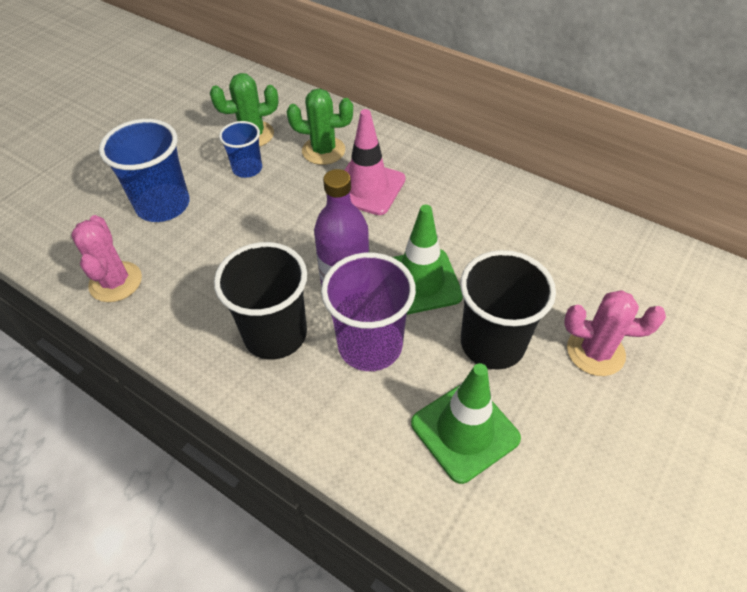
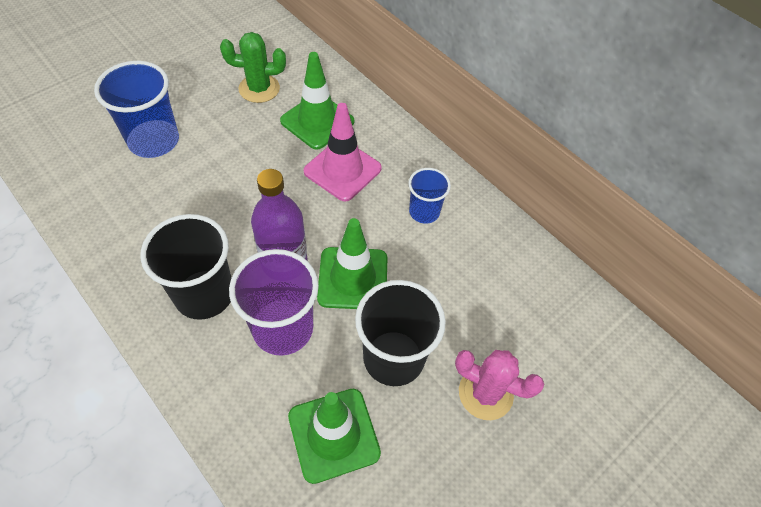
camera: 10 degrees right, 5 degrees up
pink cactus [71,215,142,302] -> none
blue cup [219,121,262,178] -> blue cup moved to [408,168,451,224]
green cactus [287,89,353,165] -> green traffic cone [280,52,354,150]

